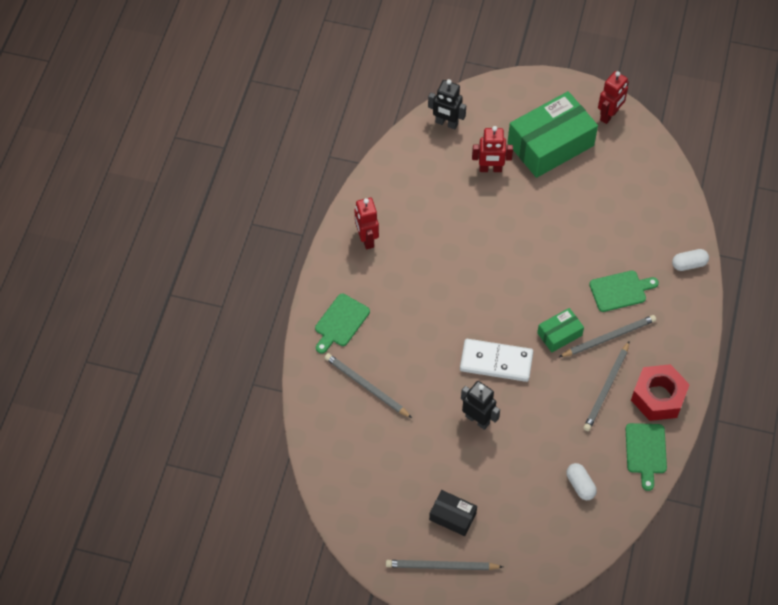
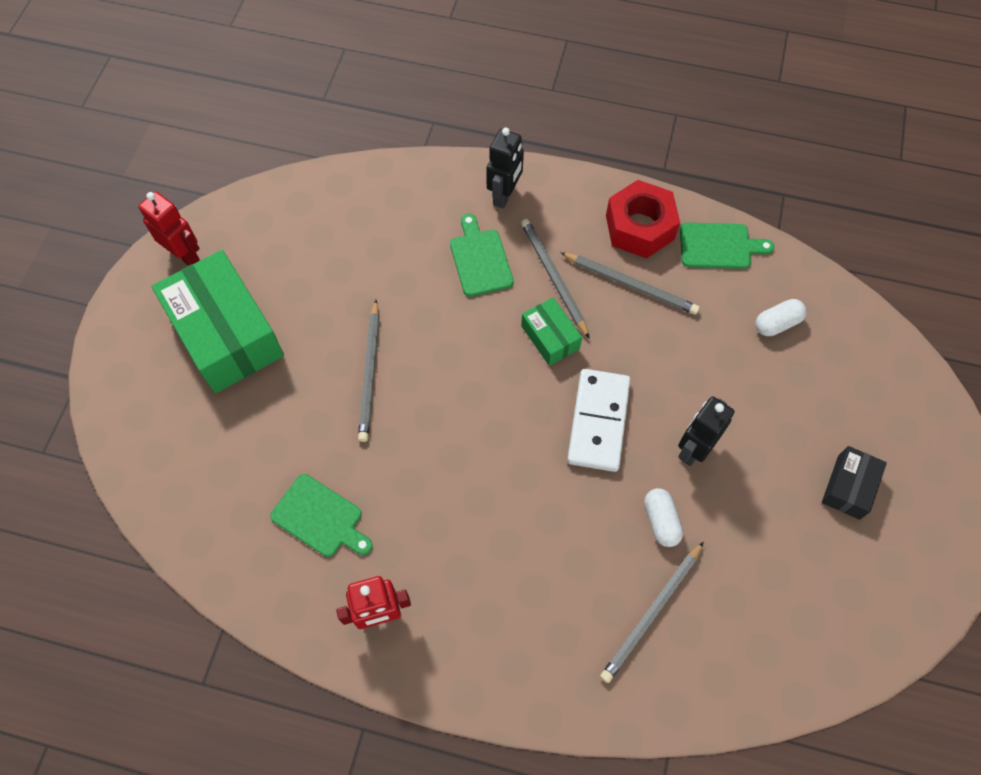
camera: 90 degrees left, 5 degrees up
green cutting board [315,294,370,354] -> green cutting board moved to [270,474,373,557]
grey pencil [386,560,503,570] -> grey pencil moved to [358,300,379,442]
black robot [428,79,466,130] -> black robot moved to [487,128,524,208]
red robot [472,126,513,172] -> none
white capsule [672,249,709,271] -> white capsule moved to [644,488,683,547]

